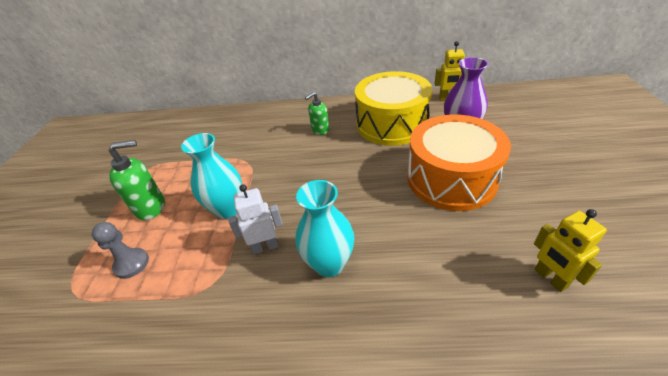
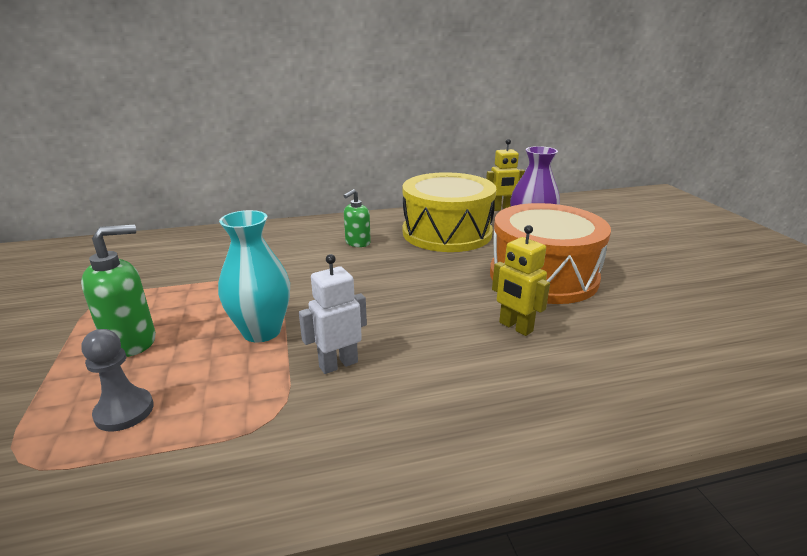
camera: 20 degrees left, 15 degrees down
turquoise vase [296,180,354,277] -> none
yellow robot [534,209,607,292] -> yellow robot moved to [492,225,550,336]

